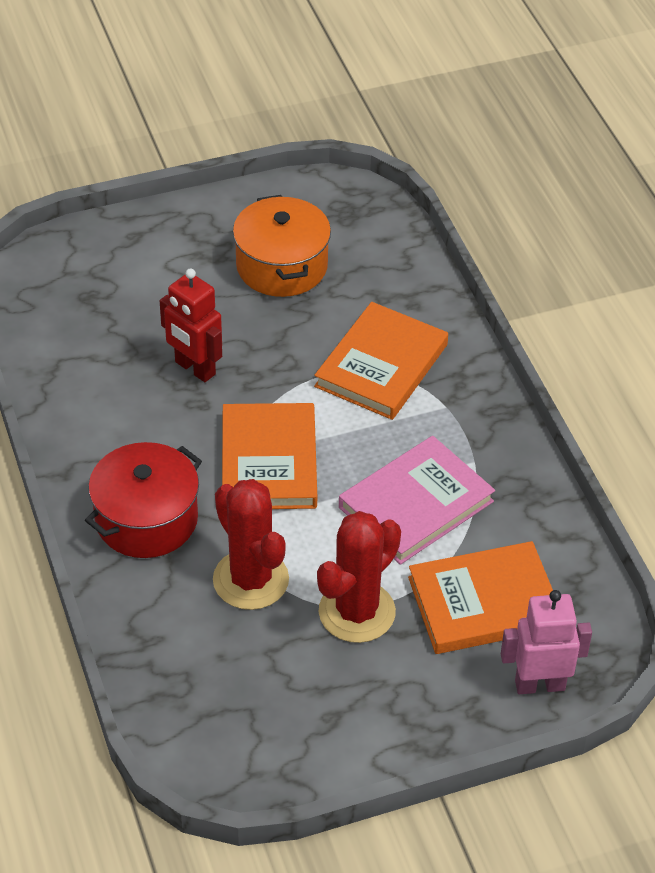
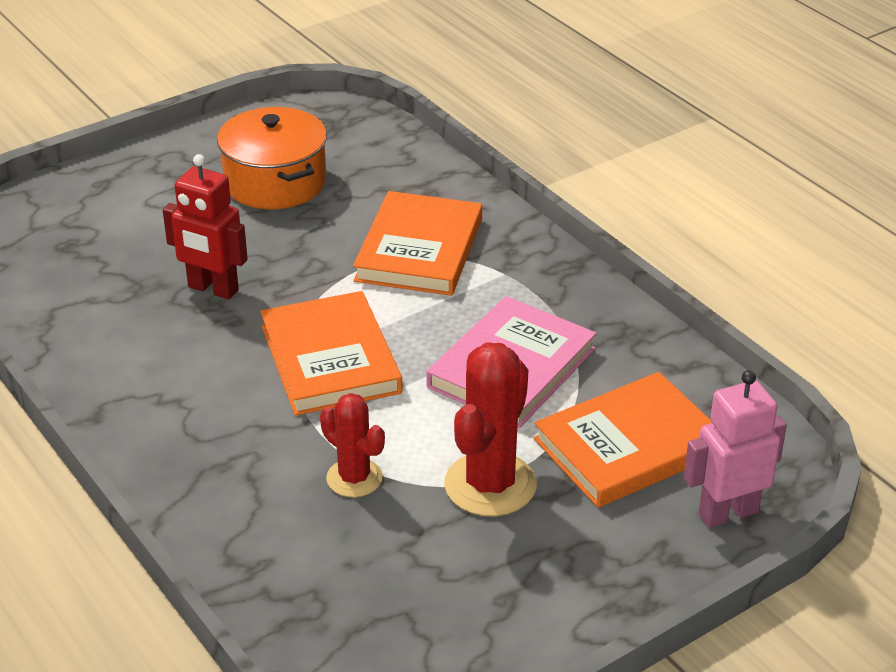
camera: 15 degrees left, 10 degrees down
red pot [85,442,202,558] -> none
red cactus [213,479,289,610] -> red cactus [320,393,385,497], size x0.61

